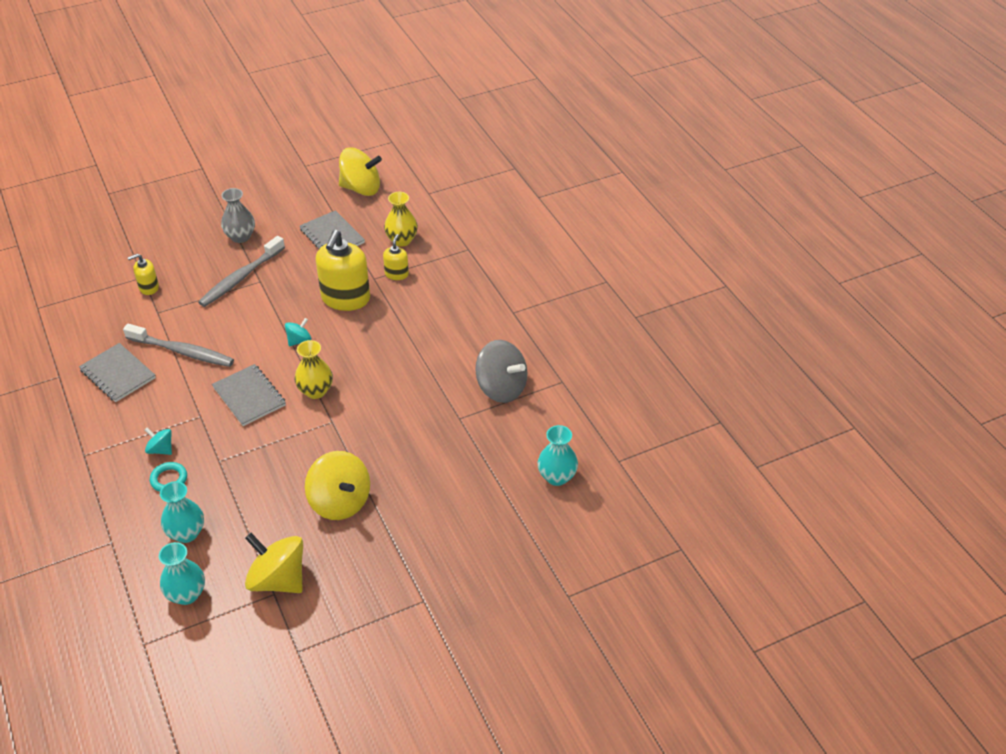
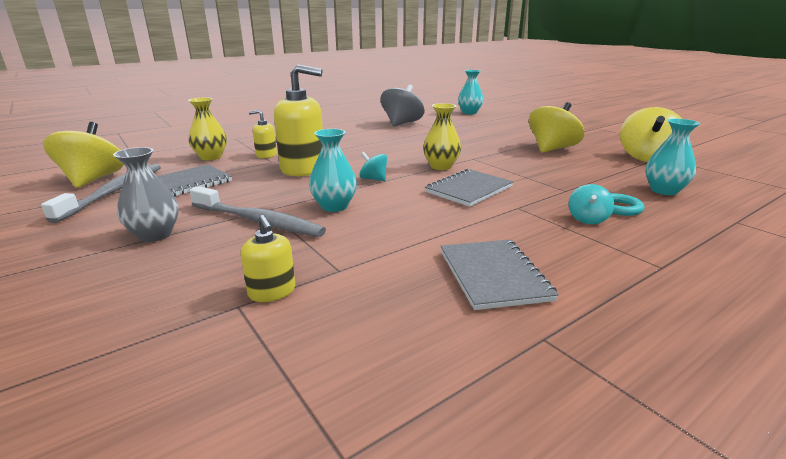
camera: 100 degrees left, 20 degrees down
grey notebook [79,343,156,402] -> grey notebook turned 45 degrees counterclockwise [441,239,559,310]
grey toothbrush [123,324,234,367] -> grey toothbrush moved to [41,164,161,223]
turquoise vase [159,542,205,605] -> turquoise vase moved to [309,129,357,212]

